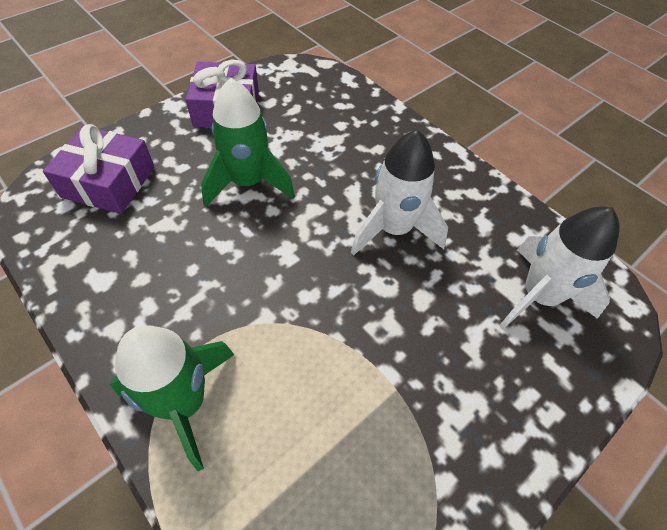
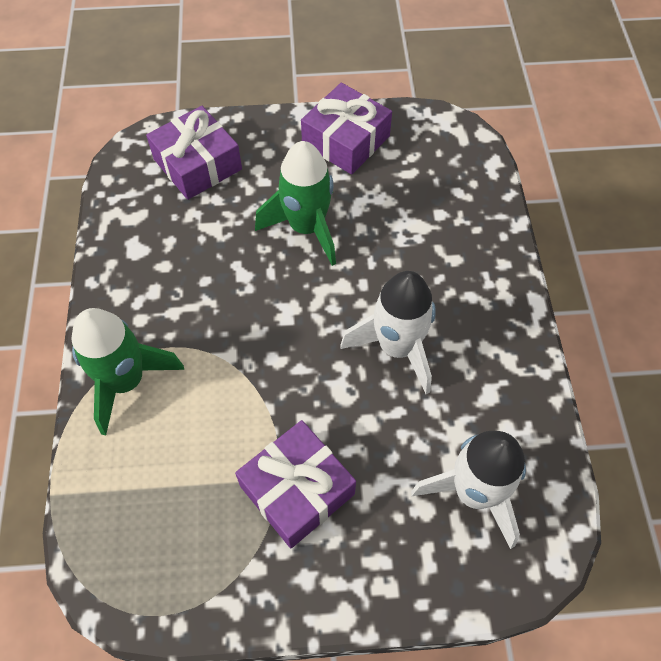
camera: 40 degrees right, 5 degrees up
none -> purple gift [235,420,356,548]

